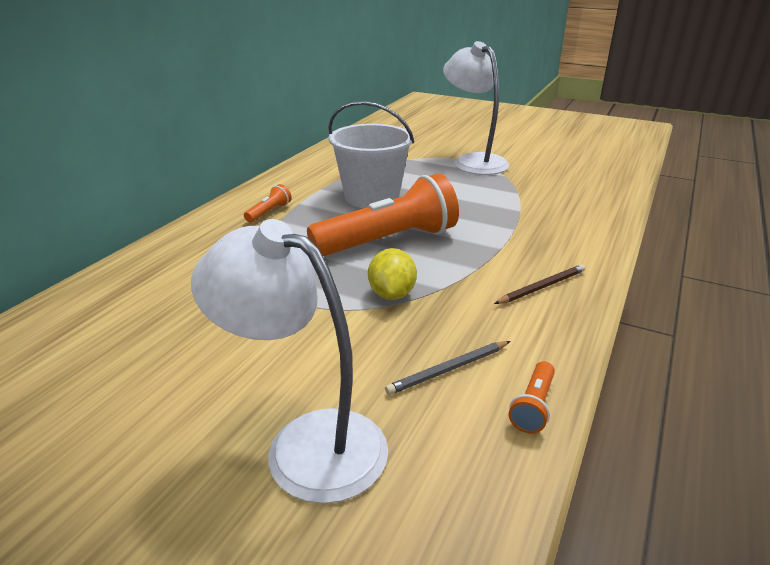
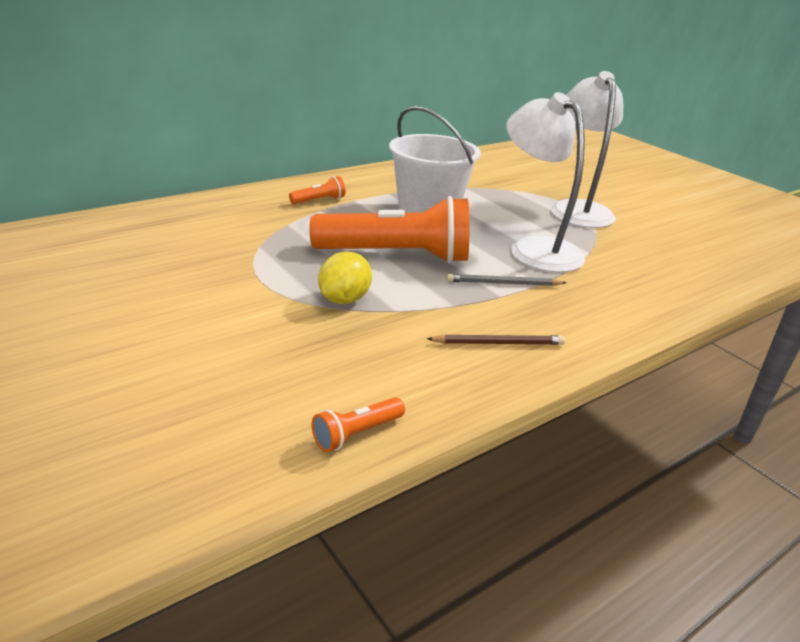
camera: 25 degrees right, 0 degrees up
white lamp [191,219,388,504] -> white lamp moved to [506,92,585,272]
grey pencil [385,341,510,395] -> grey pencil moved to [447,274,566,286]

